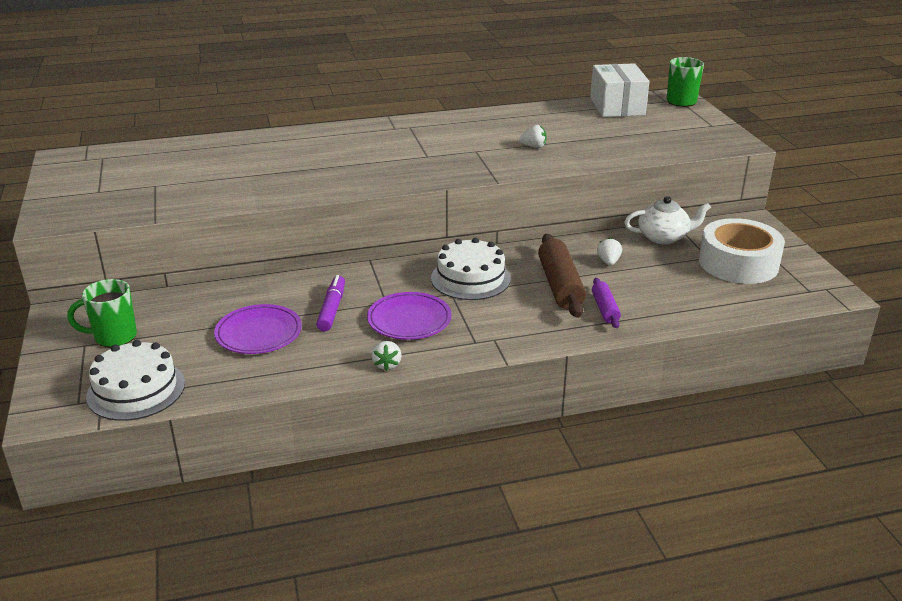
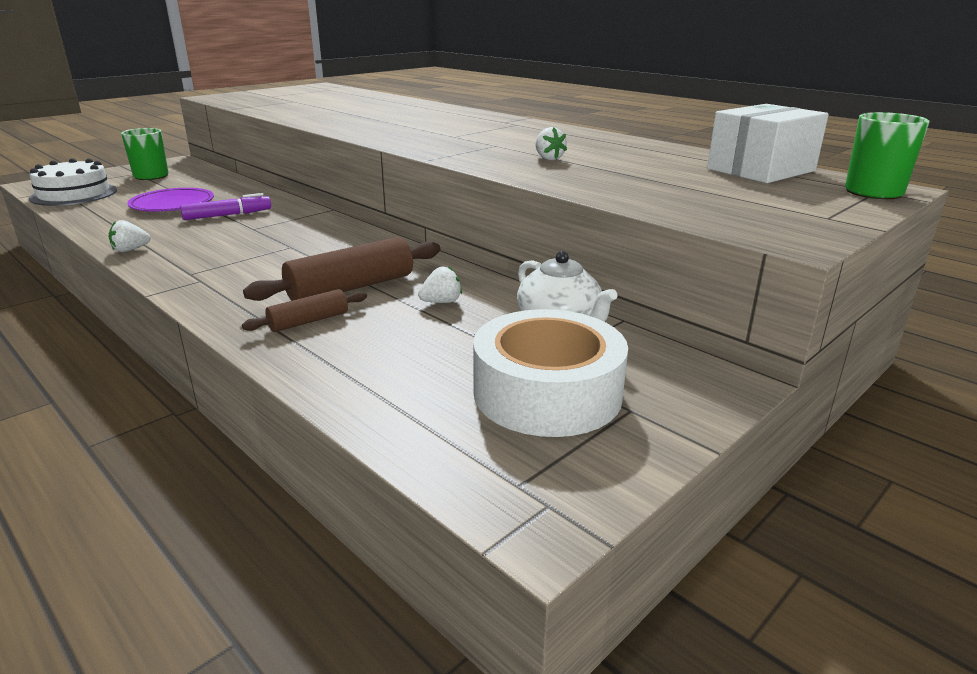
camera: 60 degrees right, 5 degrees down
purple plate [367,292,452,340] -> none
white cake [431,238,511,300] -> none
purple rolling pin [592,278,621,328] -> brown rolling pin [242,289,367,332]

